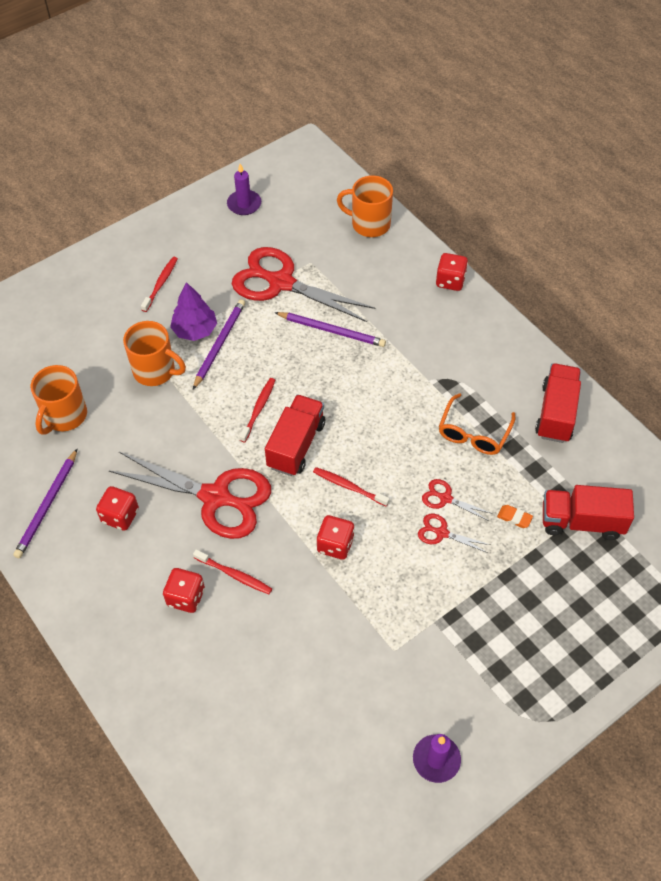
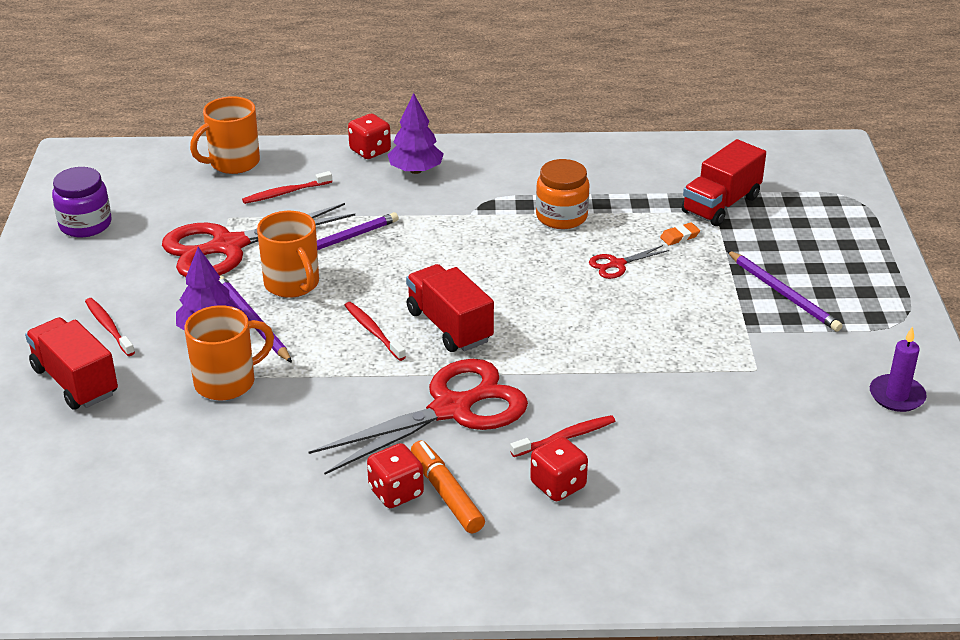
camera: 55 degrees left, 20 degrees down
purple pencil [13,448,78,558] -> purple pencil moved to [727,251,843,332]
orange mug [31,365,87,435] -> orange mug moved to [257,211,319,298]
purple candle [227,164,261,215] -> purple jar [52,167,111,237]
red toothbrush [313,467,390,507] -> red toothbrush moved to [242,171,332,204]
red dice [317,515,355,560] -> none
red scissors [418,514,490,553] -> none
orange glasses [439,393,515,455] -> orange jar [536,159,589,229]
red truck [535,363,581,443] -> red truck moved to [25,317,118,410]
none -> purple tree [388,93,444,174]
none -> orange marker [411,440,485,533]

